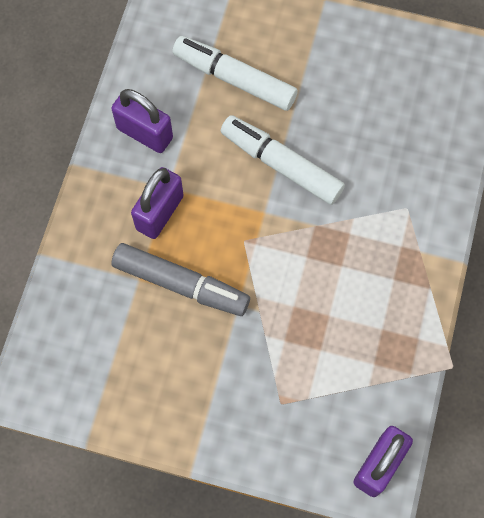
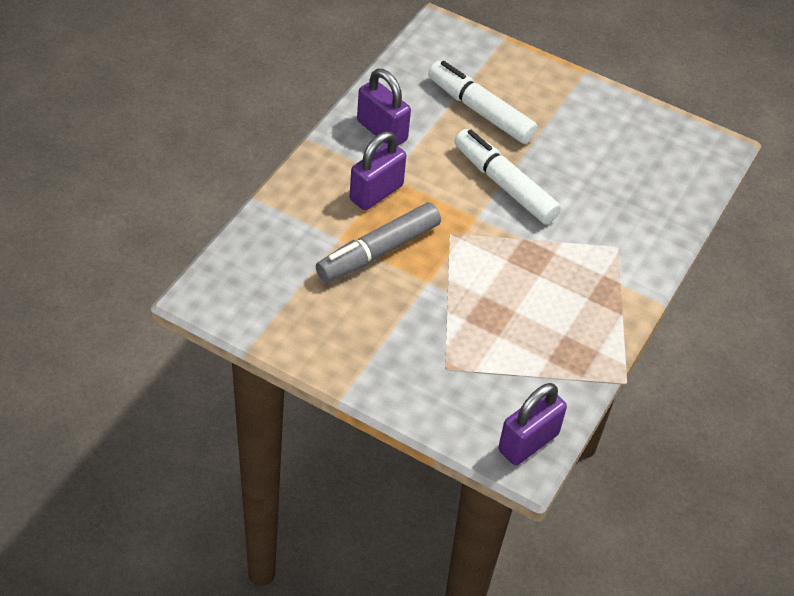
camera: 10 degrees right, 20 degrees down
grey marker [111,243,250,316] -> grey marker turned 105 degrees clockwise [316,202,441,283]

